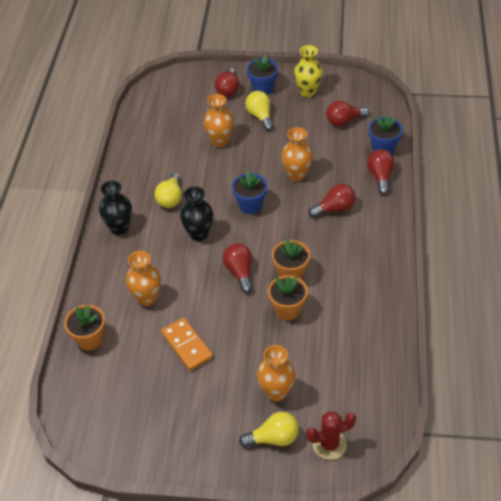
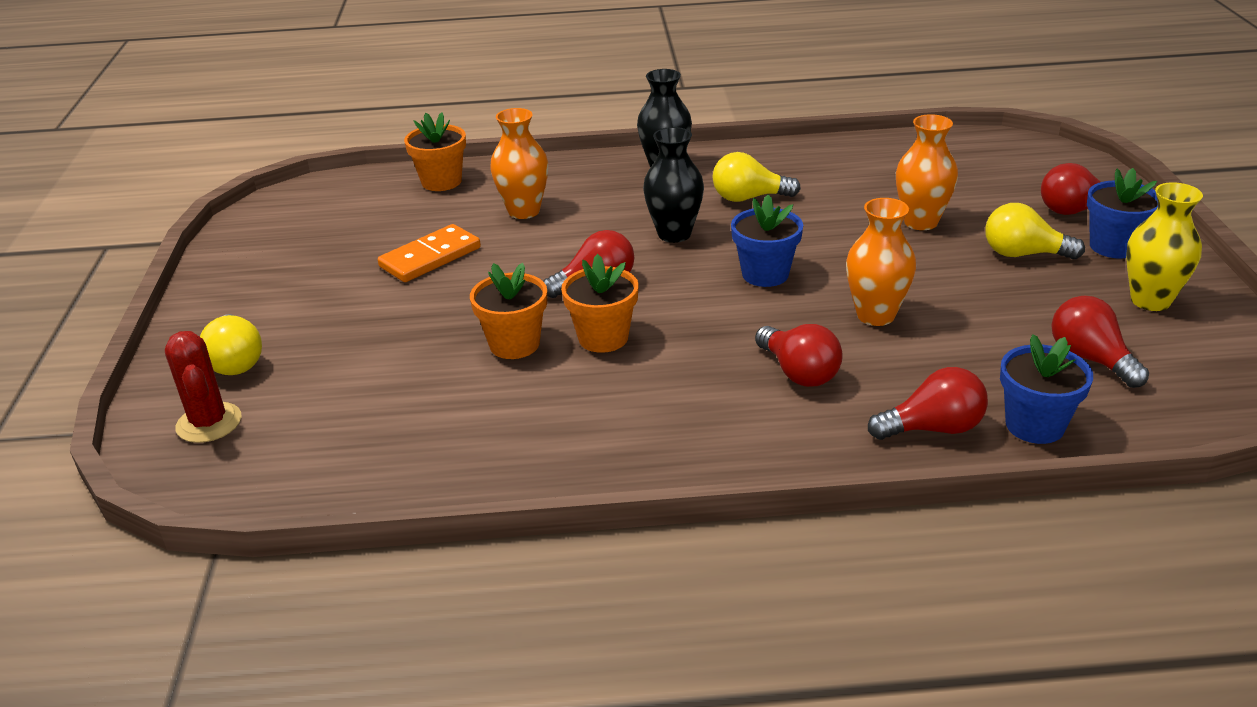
camera: 80 degrees right, 15 degrees down
yellow light bulb [245,91,274,131] -> yellow light bulb turned 135 degrees counterclockwise [985,203,1085,259]
orange vase [257,345,295,401] -> none

